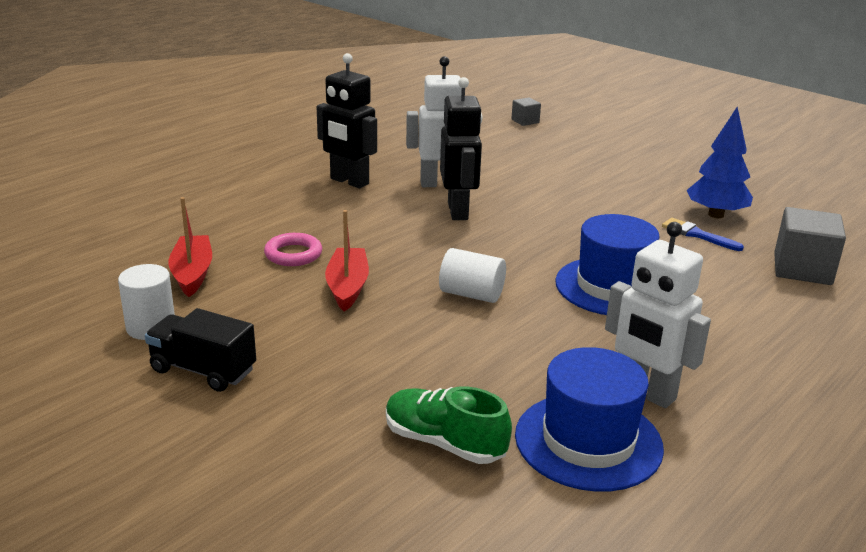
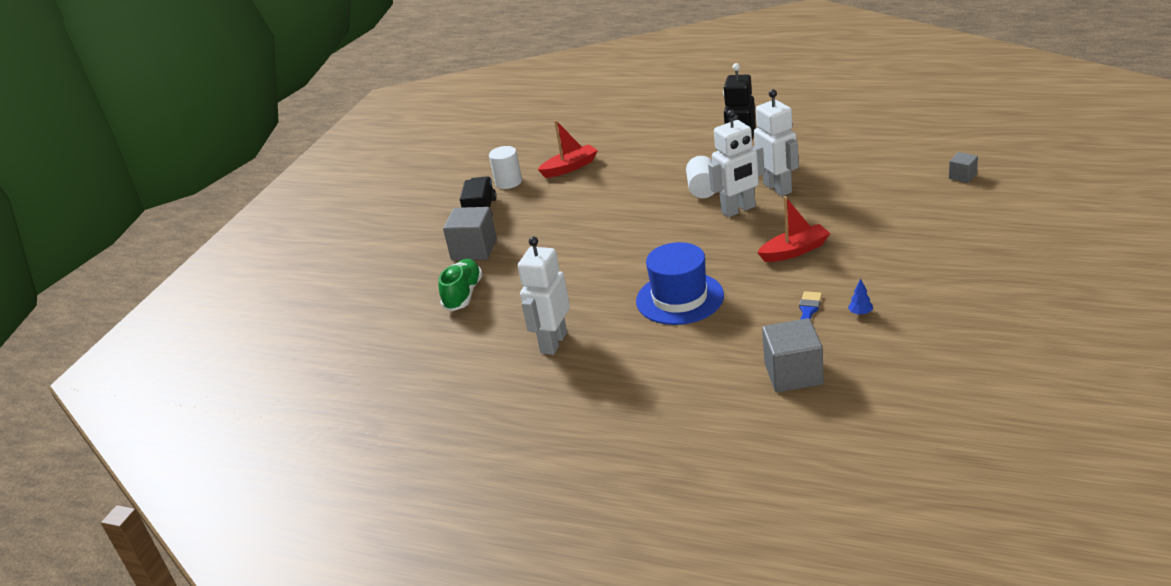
camera: 75 degrees right, 5 degrees up
pink ring [264,233,322,266] -> none
red boat [325,210,369,312] -> red boat moved to [757,196,830,262]
white cylinder [439,248,506,303] -> white cylinder moved to [686,156,714,198]
black robot [440,77,482,220] -> white robot [708,110,765,218]
blue hat [515,347,664,492] -> none
blue tree [686,107,753,218] -> blue tree [848,279,873,315], size x0.40
none -> grey cube [443,207,497,260]

